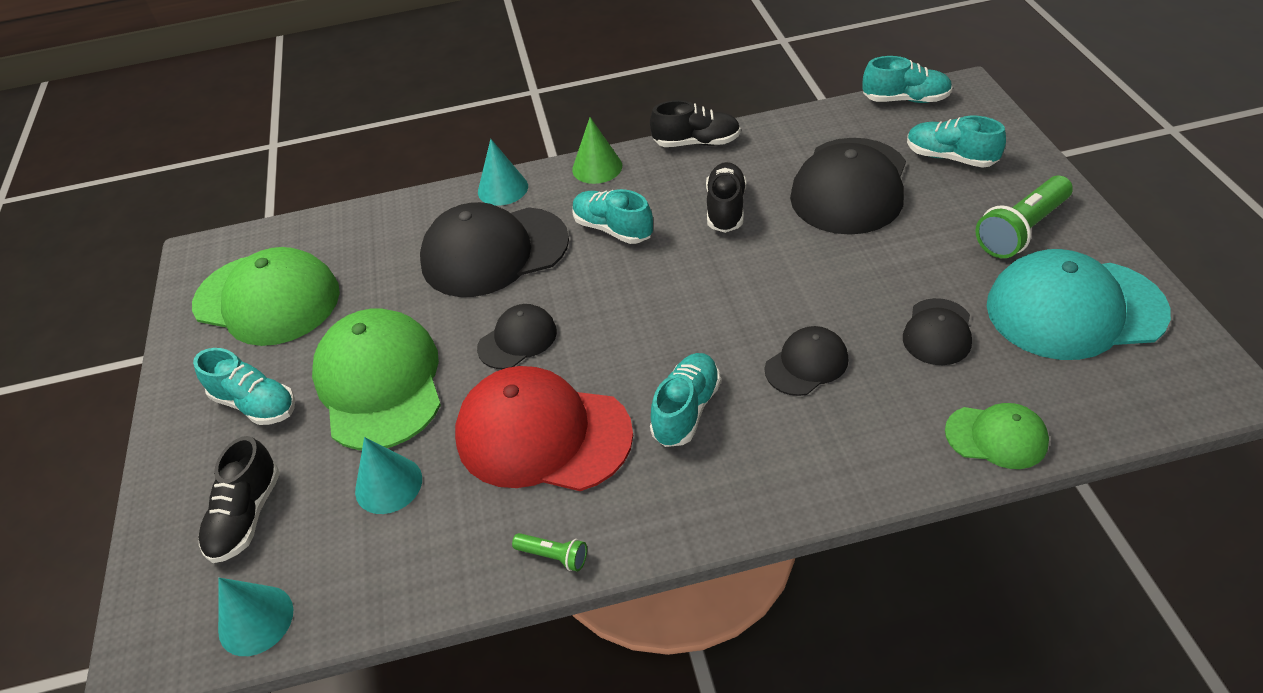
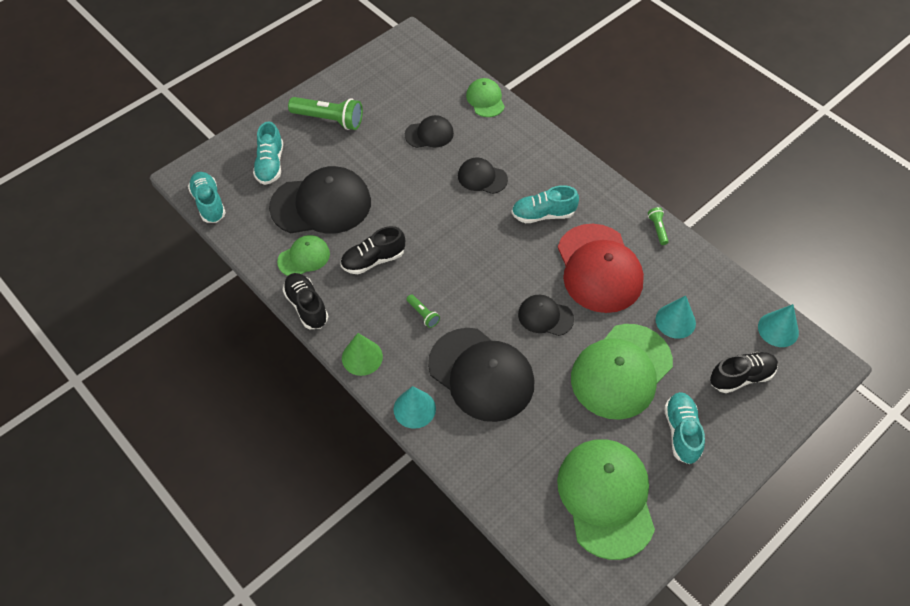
camera: 125 degrees left, 10 degrees up
turquoise shoe [572,189,653,244] -> green flashlight [406,294,440,328]
turquoise cap [987,249,1171,360] -> none
none -> green cap [277,235,330,276]

